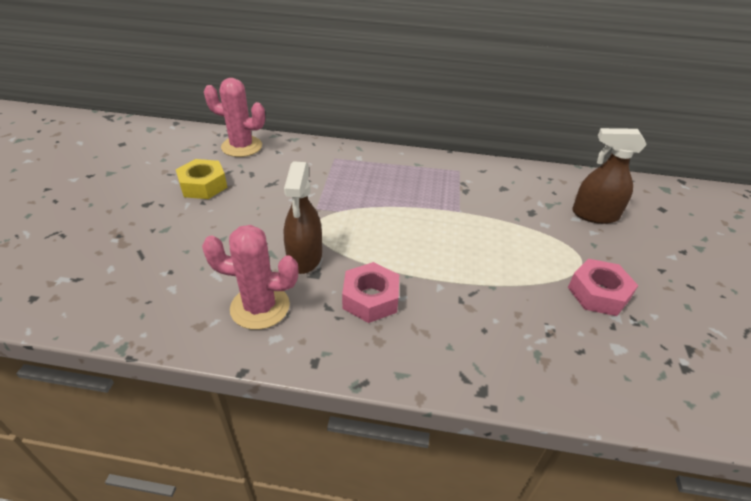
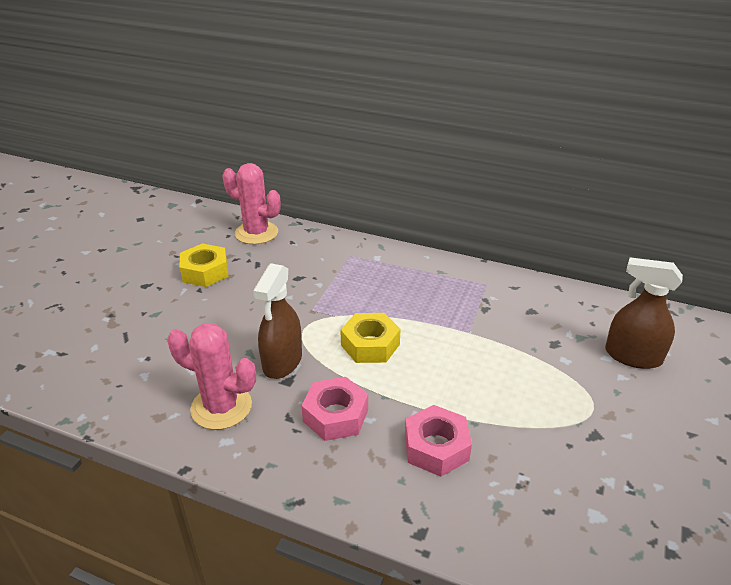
camera: 15 degrees right, 5 degrees down
pink nut [568,259,638,316] -> pink nut moved to [405,405,472,477]
none -> yellow nut [340,313,401,363]

